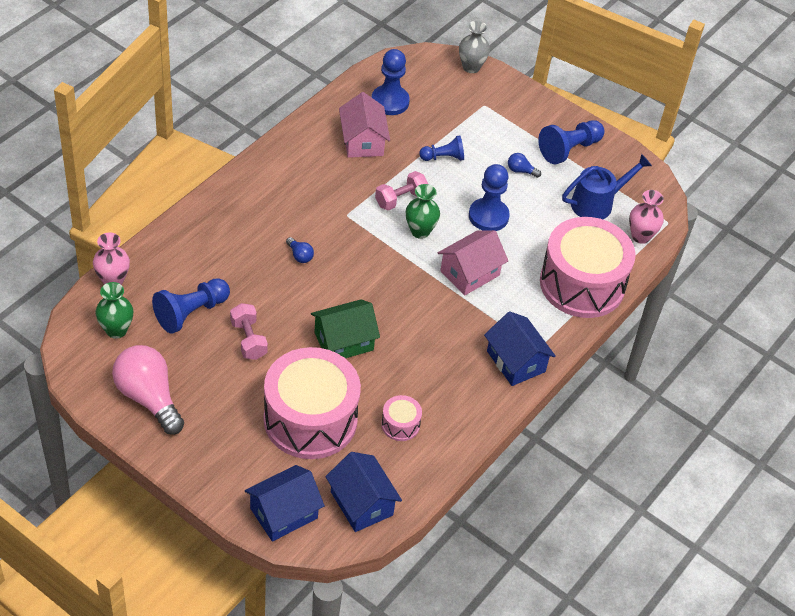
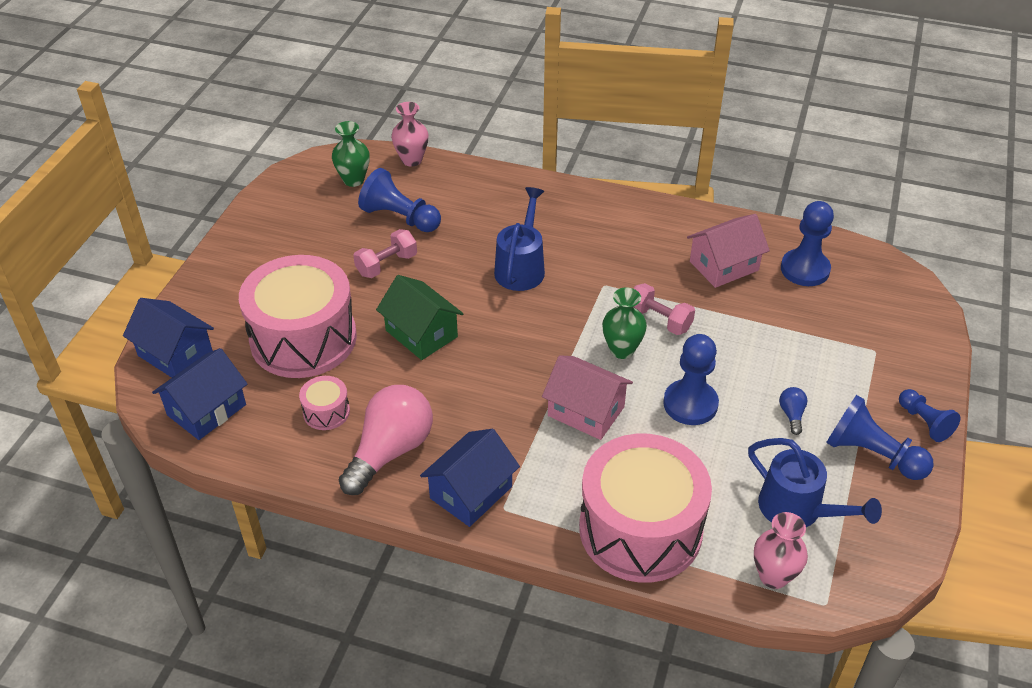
camera: 75 degrees right, 5 degrees down
pink light bulb [112,345,184,435] -> pink light bulb moved to [339,385,433,495]
blue light bulb [286,237,314,263] -> blue watering can [494,187,545,291]
blue pawn [419,135,464,161] -> blue pawn moved to [899,389,961,442]
grey vase [459,21,490,73] -> none

